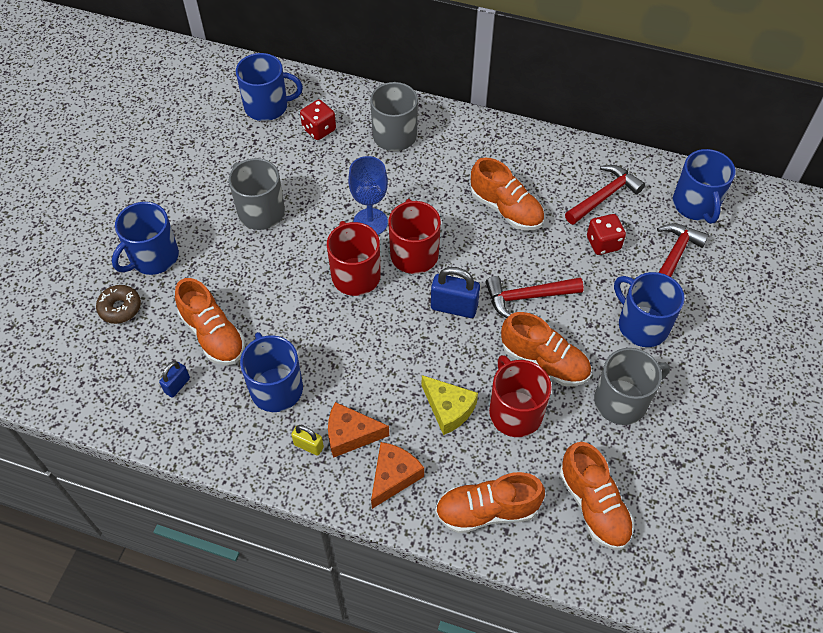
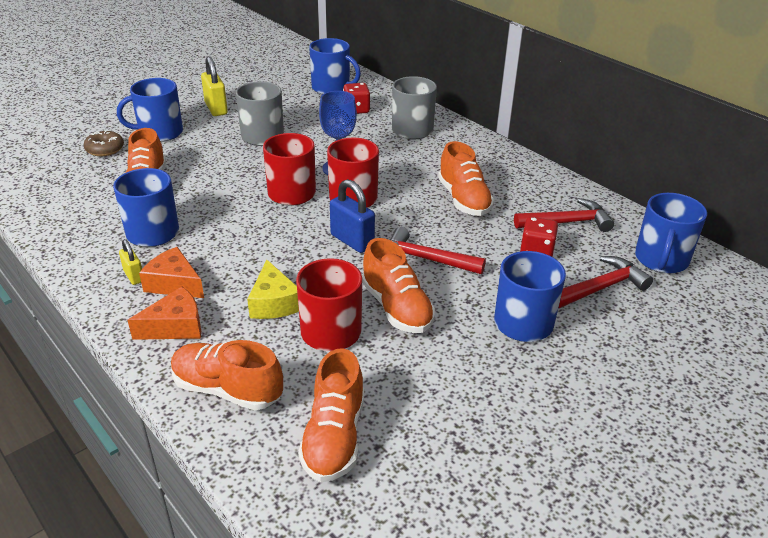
camera: 30 degrees right, 20 degrees down
blue padlock [159,361,190,398] -> none
grey mug [594,348,670,425] -> none
none -> yellow padlock [201,56,228,116]

